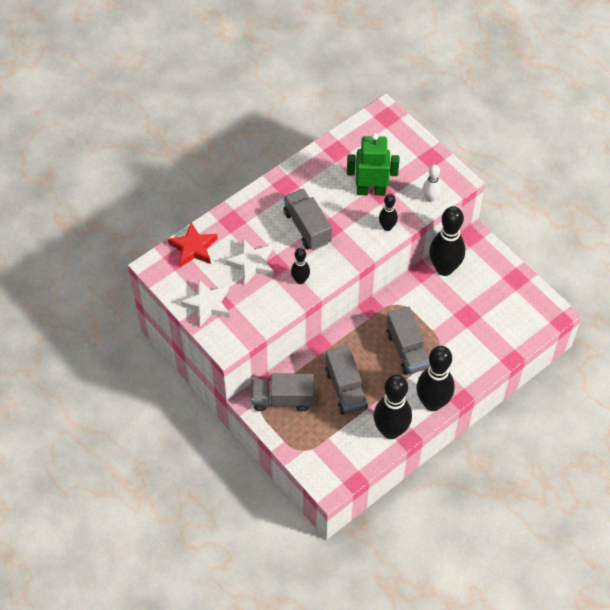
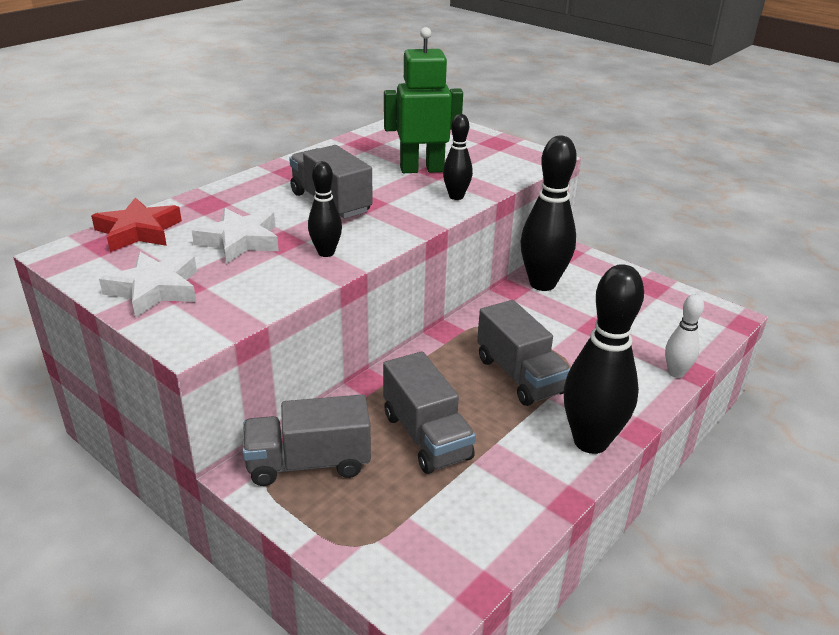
camera: 10 degrees left, 25 degrees down
black bowling pin [374,375,412,439] -> none
white bowling pin [423,165,441,202] -> white bowling pin moved to [665,294,704,378]

